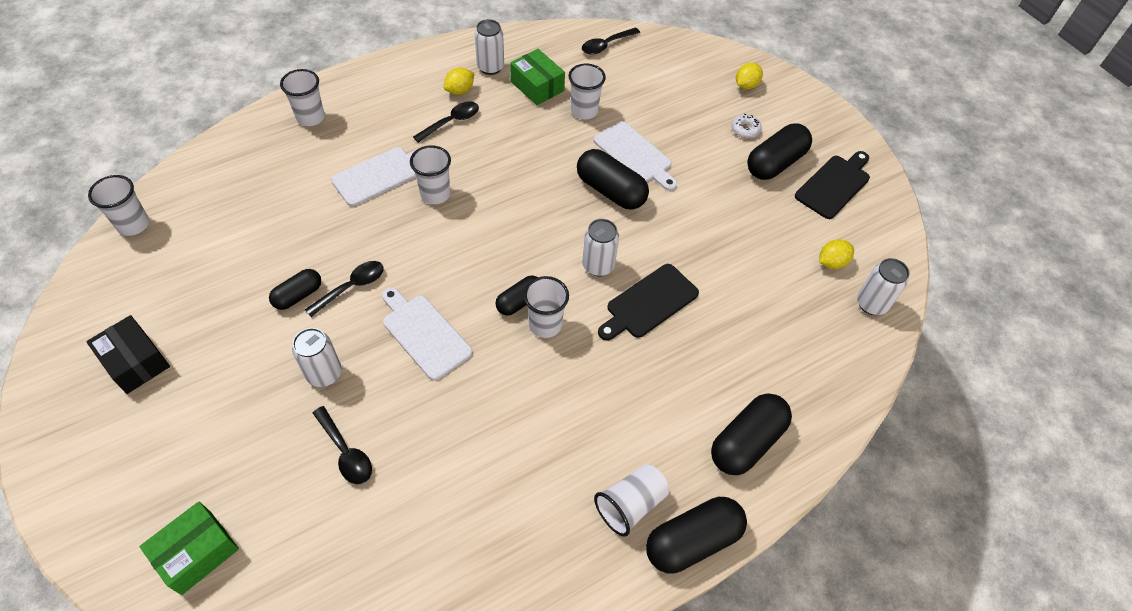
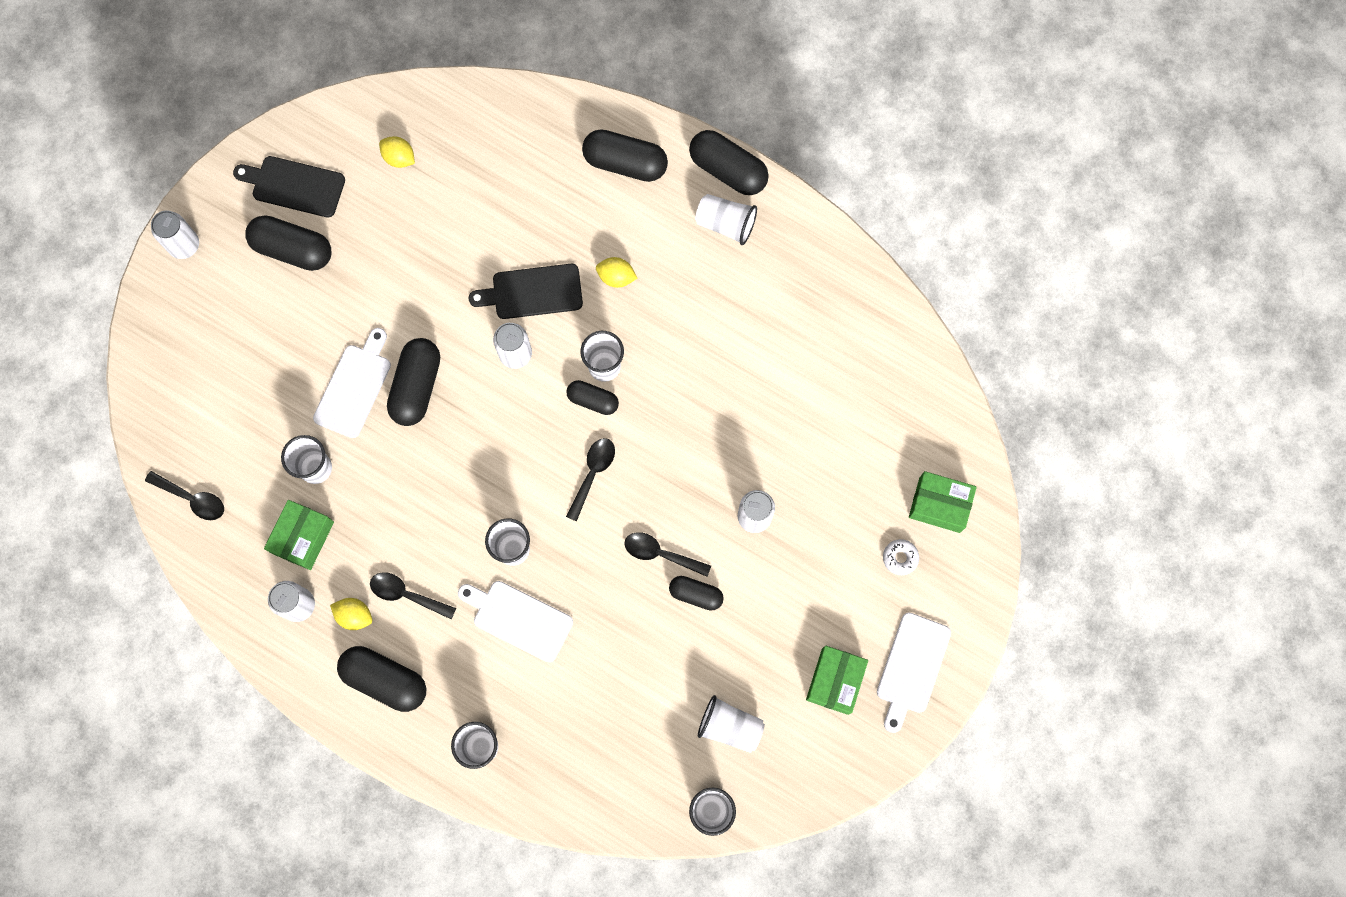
camera: 115 degrees left, 20 degrees up
black box [86,315,170,394] -> green box [806,646,868,715]
black spoon [313,406,372,484] -> black spoon moved to [566,438,615,522]
white cutting board [382,287,473,381] -> white cutting board moved to [877,613,951,733]
black cutting board [598,264,699,341] -> black cutting board turned 150 degrees clockwise [468,264,583,319]
white donut [731,114,762,138] -> white donut moved to [883,539,919,575]
yellow lemon [736,63,763,89] -> yellow lemon moved to [596,257,638,288]
white can [857,258,910,315] -> white can moved to [151,210,199,259]
none -> black capsule [337,646,426,712]
none -> white cup [698,695,765,753]

